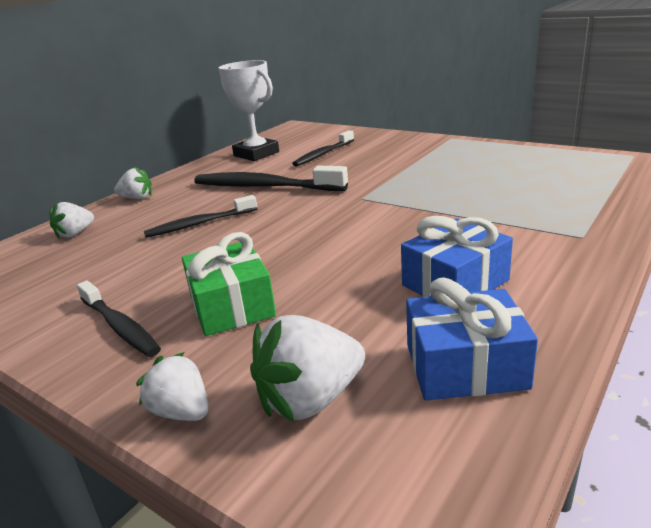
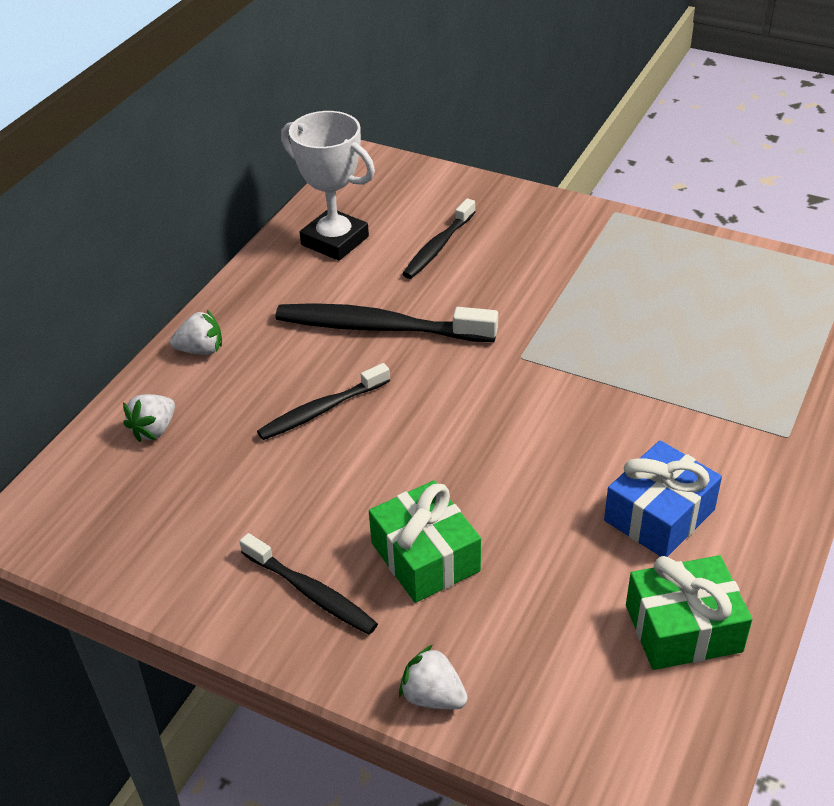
camera: 10 degrees left, 15 degrees up
white strawberry [250,315,365,423] -> none
blue gift [406,277,538,400] -> green gift [626,555,752,670]

